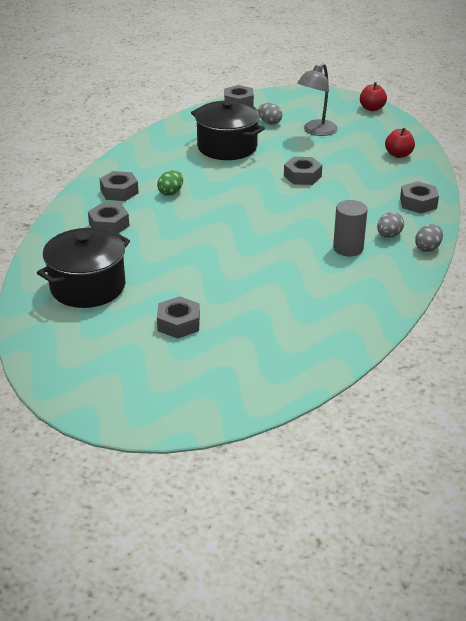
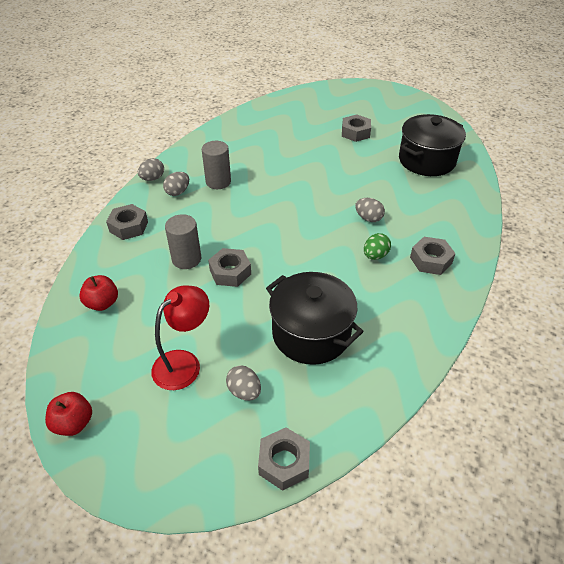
camera: 175 degrees left, 10 degrees up
grey nut [88,203,129,233] -> none
grey lamp [297,63,338,136] -> red lamp [151,286,209,390]
none -> grey cylinder [165,214,201,269]
none -> grey egg [355,198,385,222]

